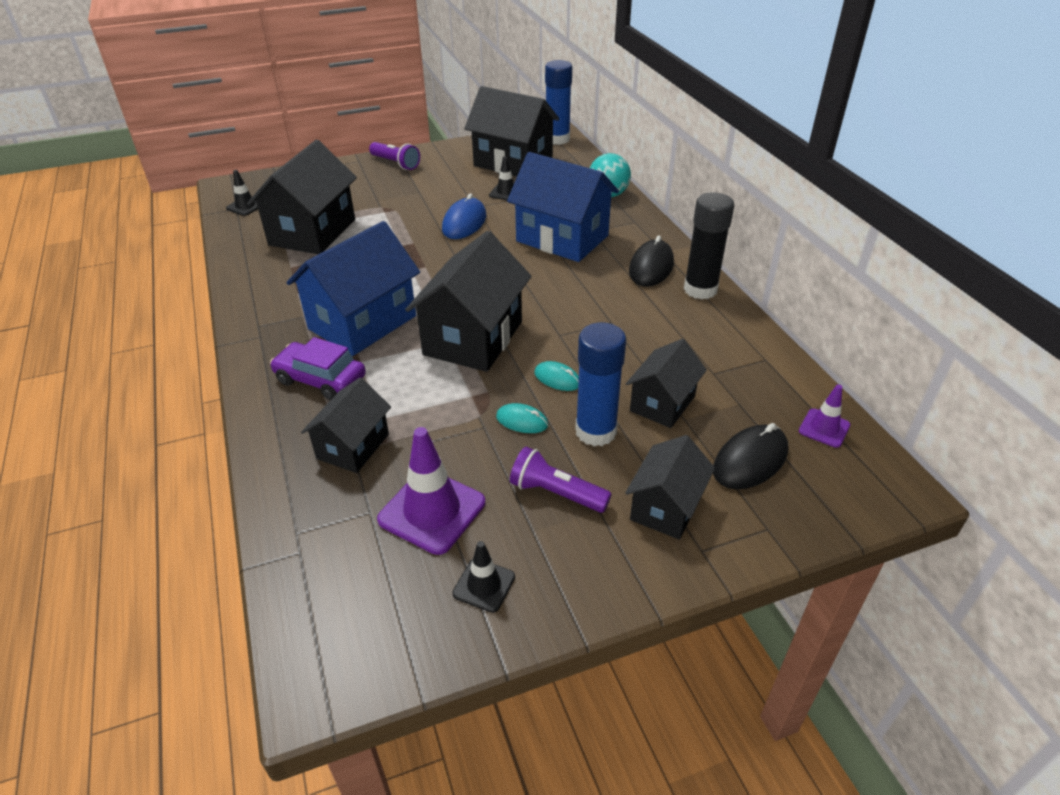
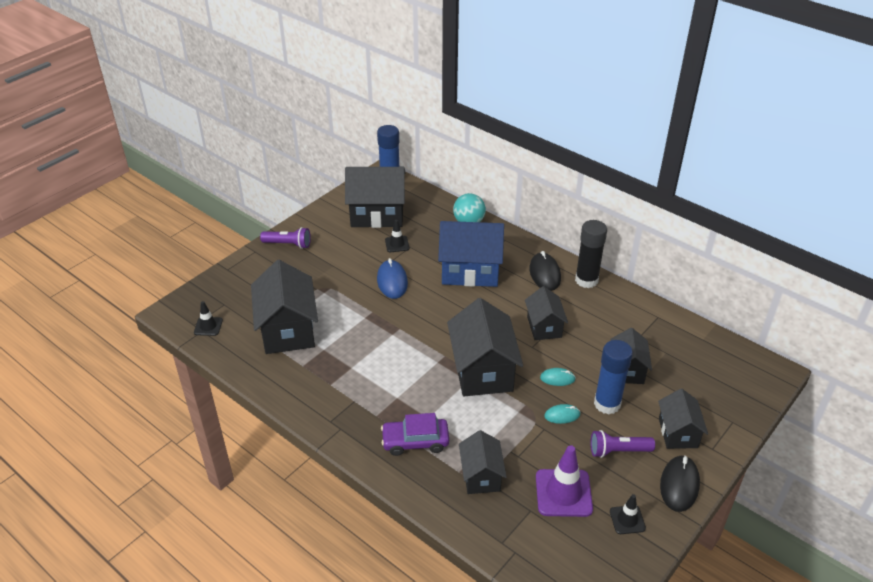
camera: 30 degrees left, 0 degrees up
blue house [287,221,420,356] -> none
black mouse [713,423,788,489] -> black mouse moved to [660,455,700,512]
purple traffic cone [799,384,850,448] -> none
none -> black house [525,286,568,340]

